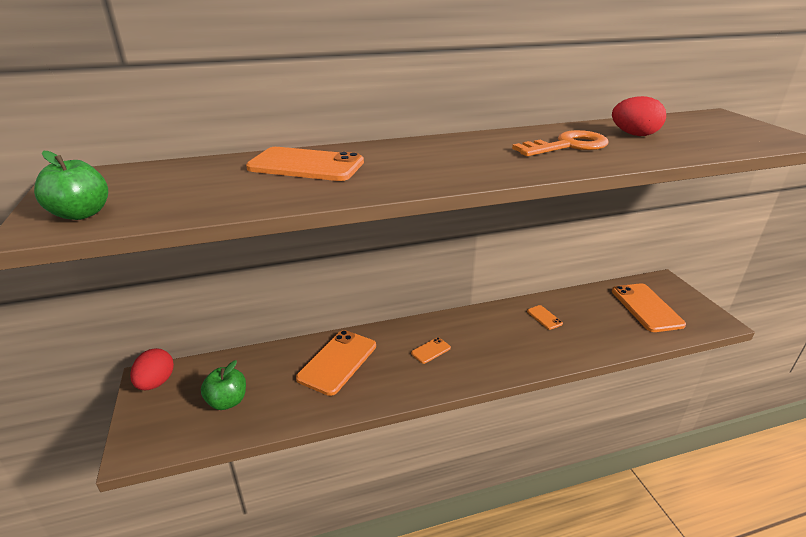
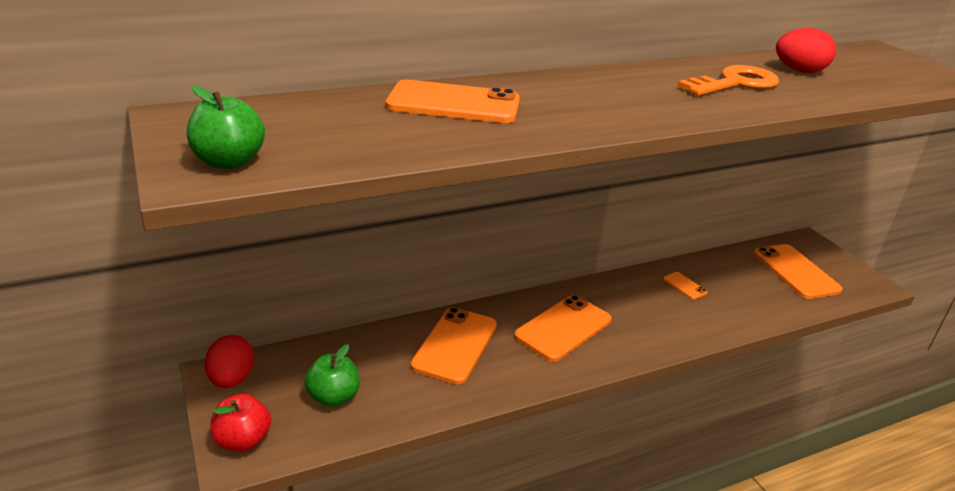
camera: 10 degrees left, 0 degrees up
orange phone [411,337,451,364] -> orange phone [514,295,612,362], size x2.14
none -> red apple [210,394,271,452]

